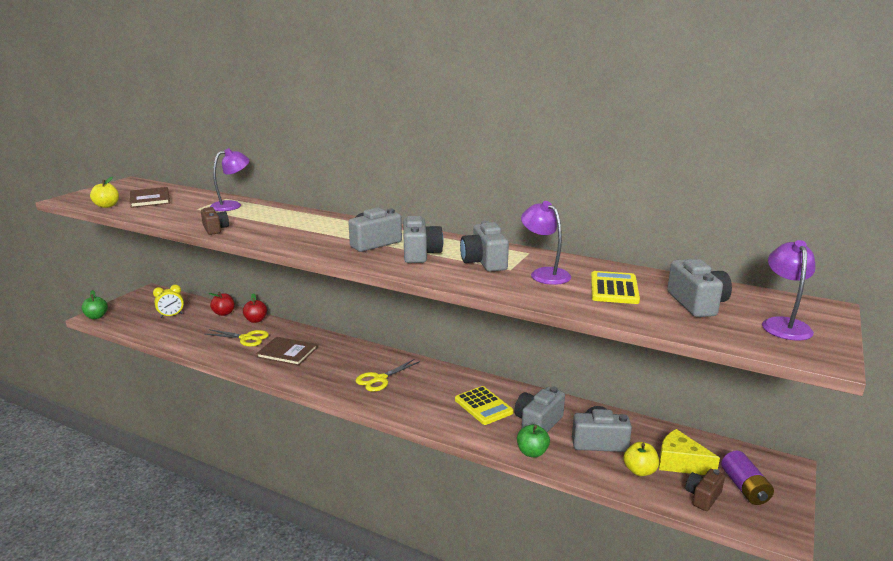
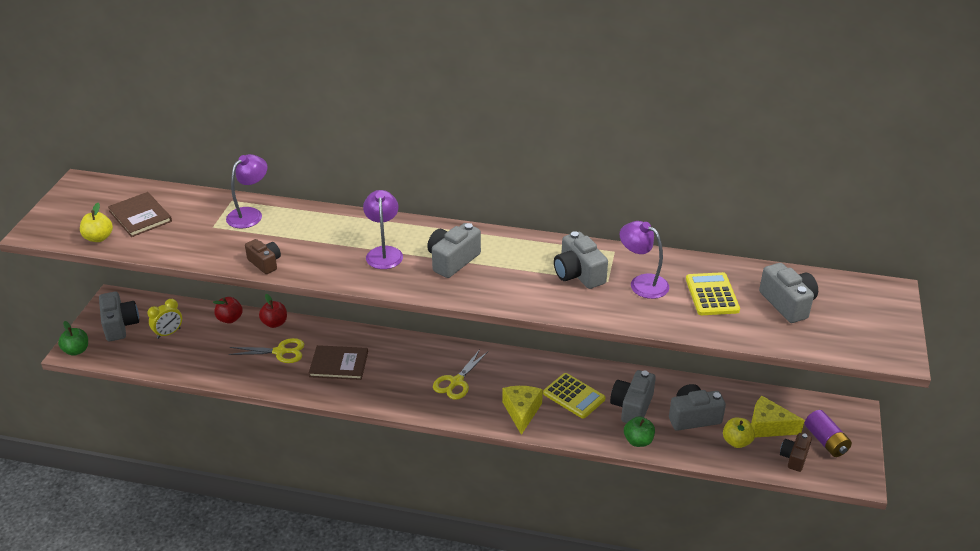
camera: 15 degrees left, 15 degrees up
grey camera [403,216,444,263] -> grey camera moved to [99,292,139,341]
purple lamp [762,240,816,341] -> purple lamp moved to [363,190,403,269]
none -> yellow cheese [502,386,543,435]

